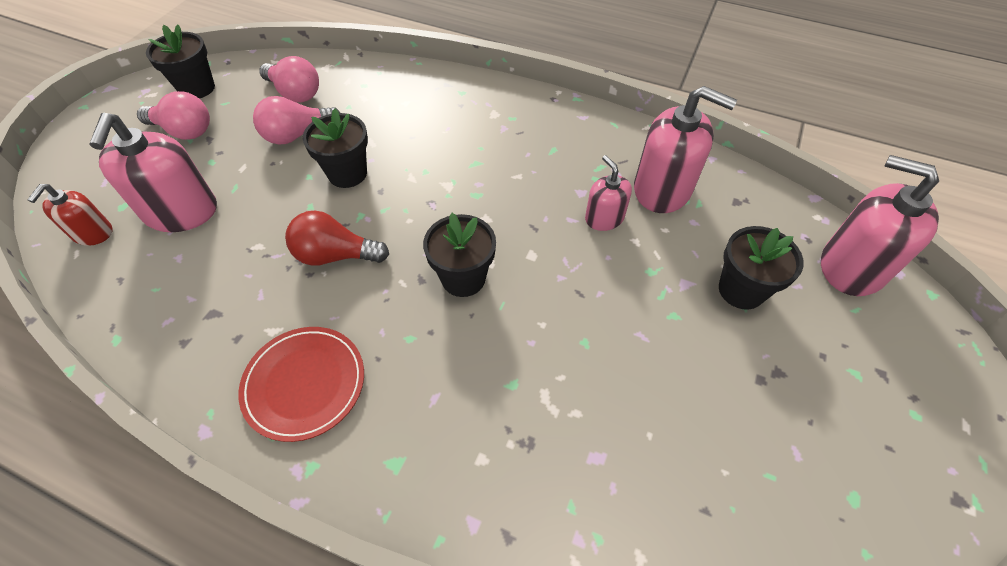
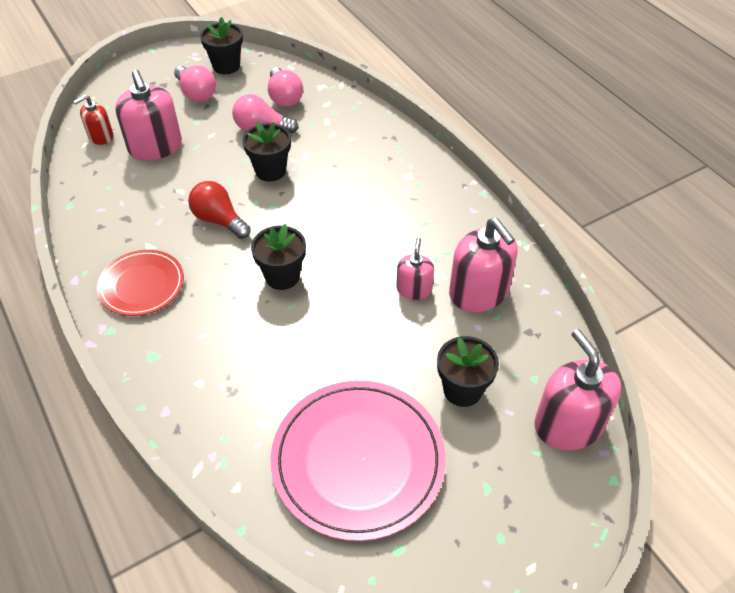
camera: 35 degrees right, 5 degrees down
pink soap dispenser [90,113,217,232] -> pink soap dispenser turned 60 degrees counterclockwise [115,70,182,160]
none -> pink plate [271,381,446,541]

